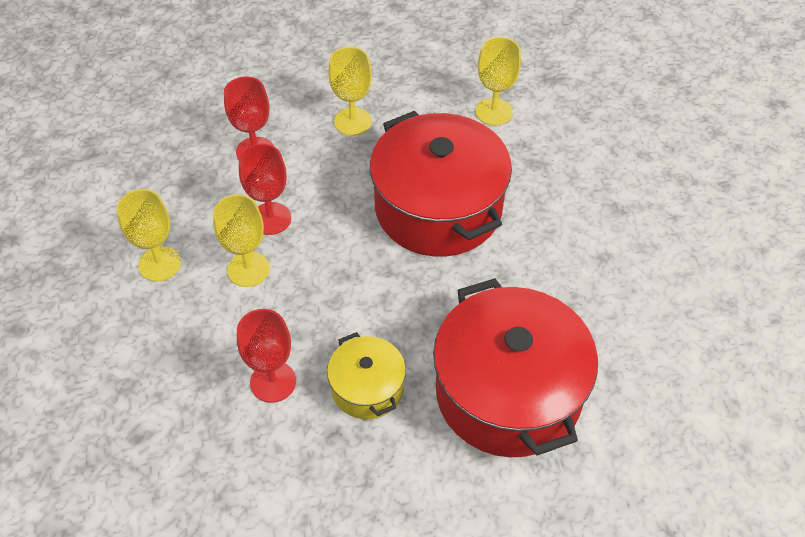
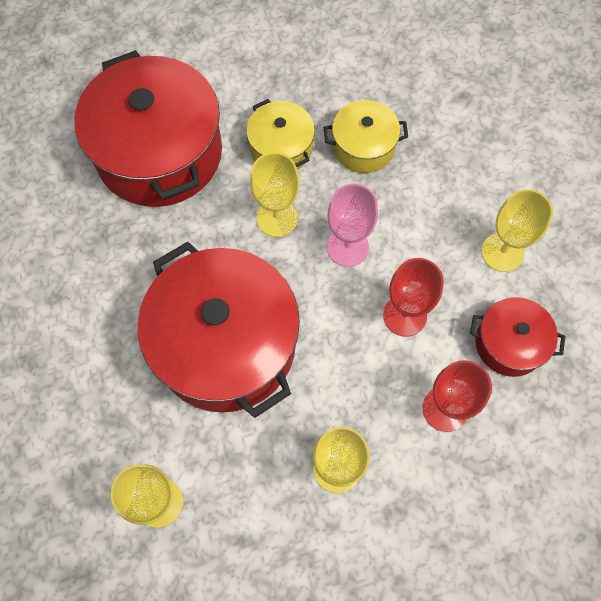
camera: 175 degrees right, 15 degrees up
yellow goblet [213,195,270,287] -> yellow goblet moved to [250,152,300,237]
red goblet [237,309,296,403] -> yellow pot [324,100,408,173]
none -> pink goblet [327,184,378,267]
none -> red pot [470,297,565,377]

